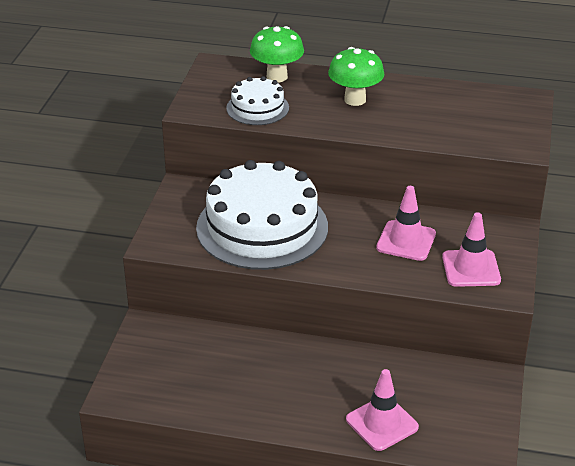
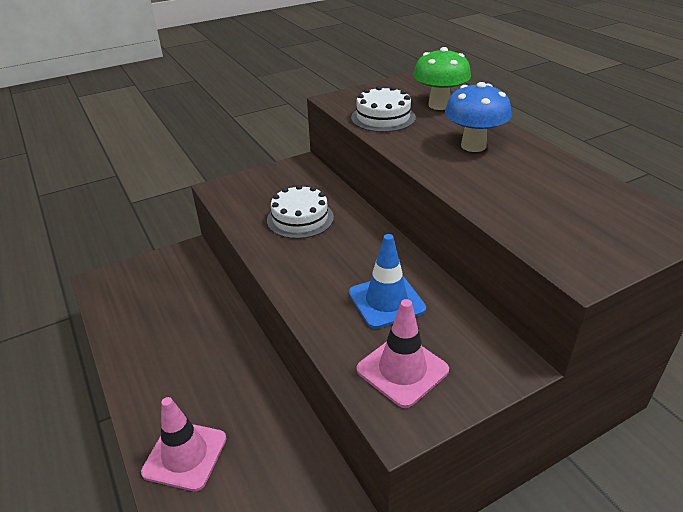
camera: 50 degrees right, 0 degrees up
white cake [196,160,328,270] -> white cake [267,185,334,239], size x0.50
green mushroom [328,47,384,106] -> blue mushroom [445,82,512,152]
pink traffic cone [376,186,436,261] -> blue traffic cone [349,234,426,329]

